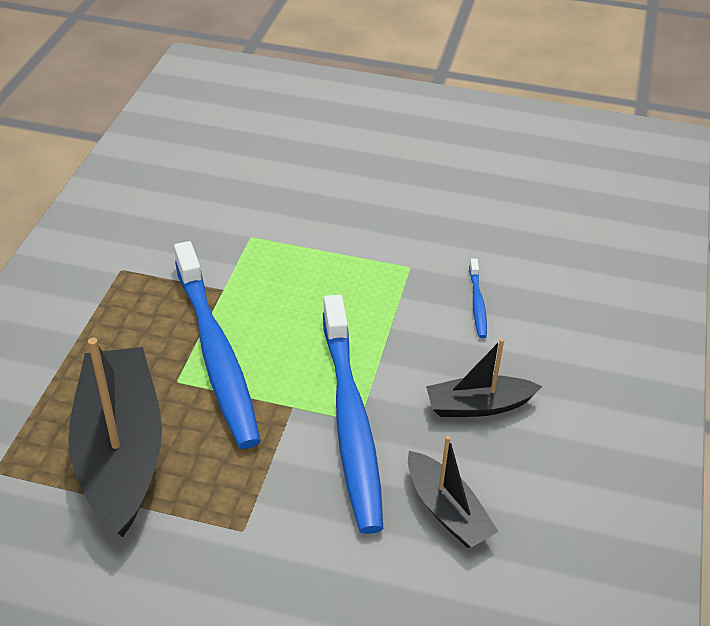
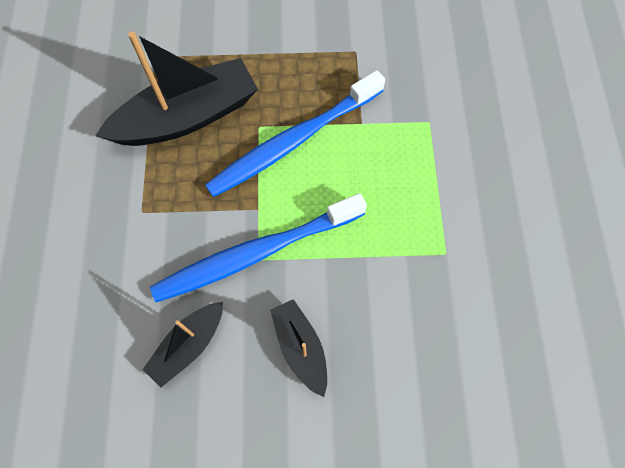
camera: 75 degrees right, 25 degrees up
blue toothbrush [469,259,487,338] -> none

